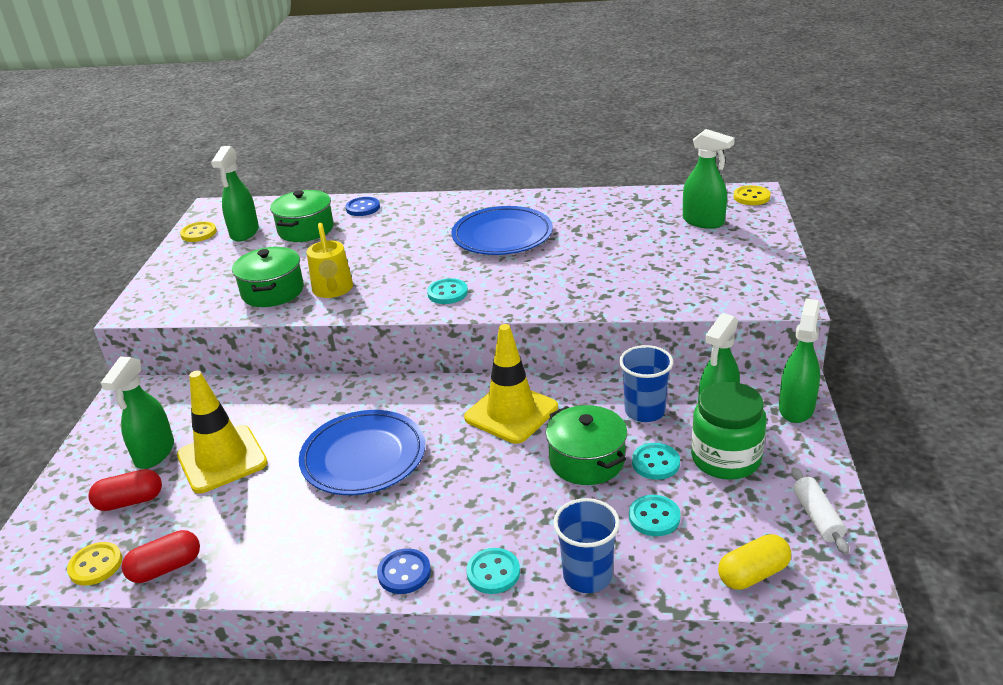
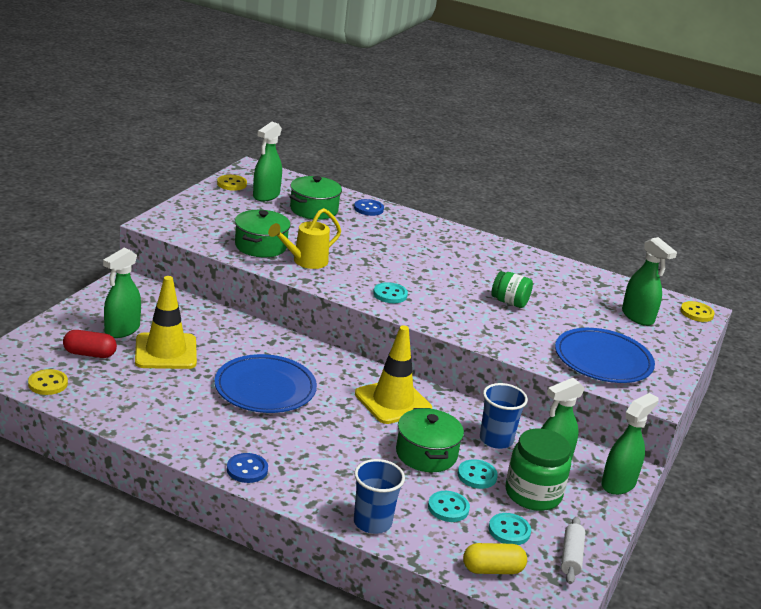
camera: 15 degrees right, 5 degrees down
red capsule [122,530,200,583] -> none
yellow watering can [306,223,353,298] -> yellow watering can turned 45 degrees clockwise [268,208,341,269]
blue plate [451,206,553,255] -> blue plate moved to [555,328,655,383]
turquoise button [466,548,520,594] -> turquoise button moved to [489,513,531,545]
none -> green jar [491,271,533,308]

